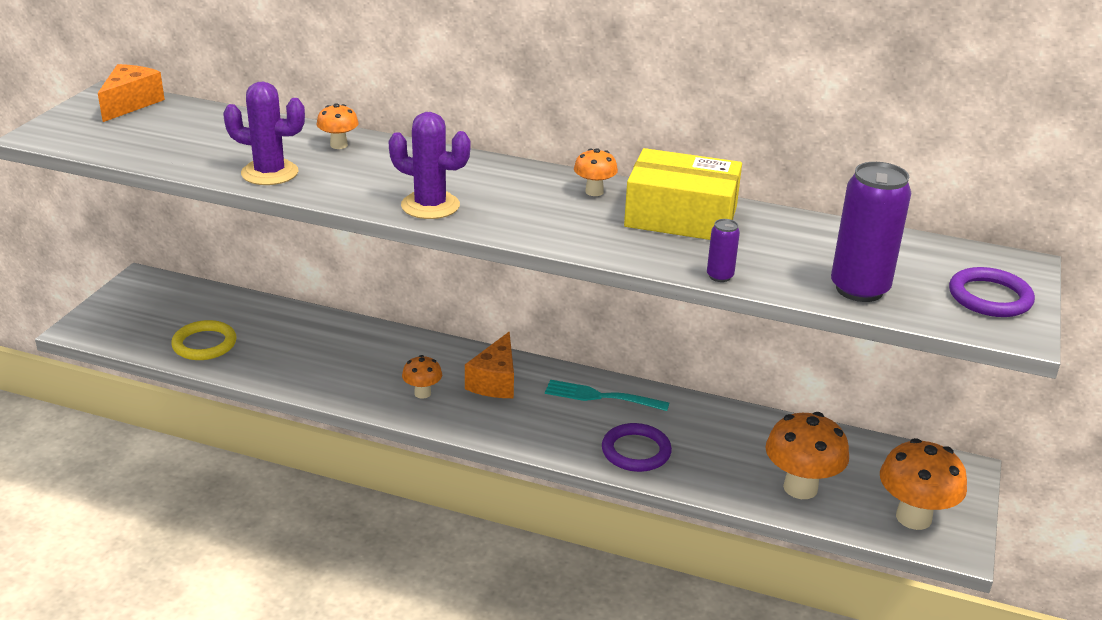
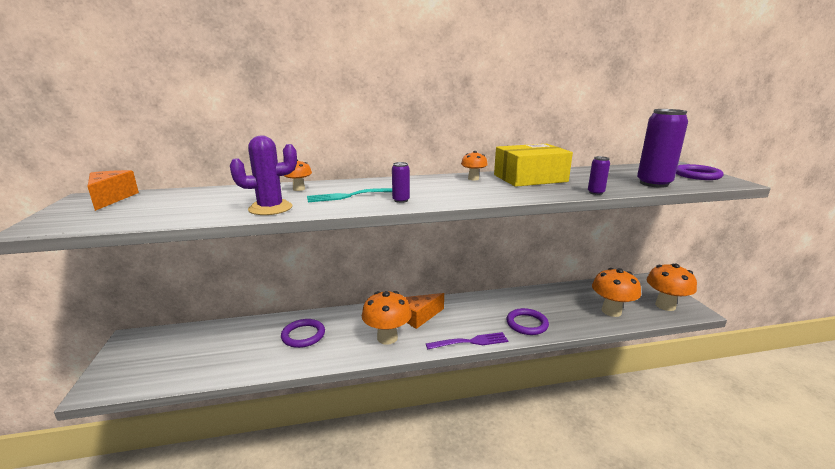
camera: 30 degrees left, 10 degrees down
yellow ring [171,320,236,360] -> none
purple cactus [388,112,470,219] -> purple can [392,162,410,203]
orange mushroom [402,355,442,399] -> orange mushroom [362,291,412,345], size x1.87
orange cheese [465,332,514,398] -> orange cheese turned 75 degrees clockwise [405,293,444,329]
turquoise fork [545,380,669,411] -> turquoise fork moved to [307,188,392,202]
none -> purple ring [281,319,325,348]
none -> purple fork [426,332,508,350]

